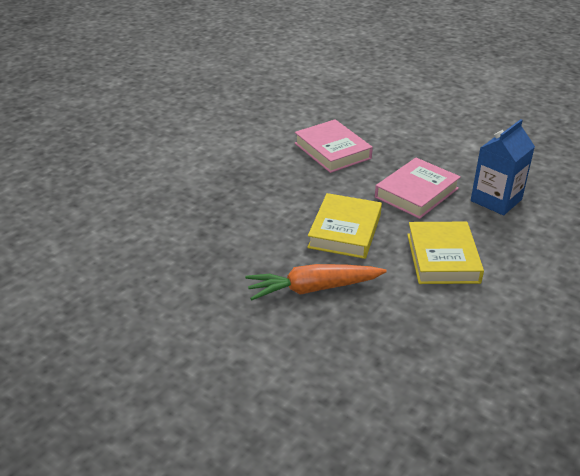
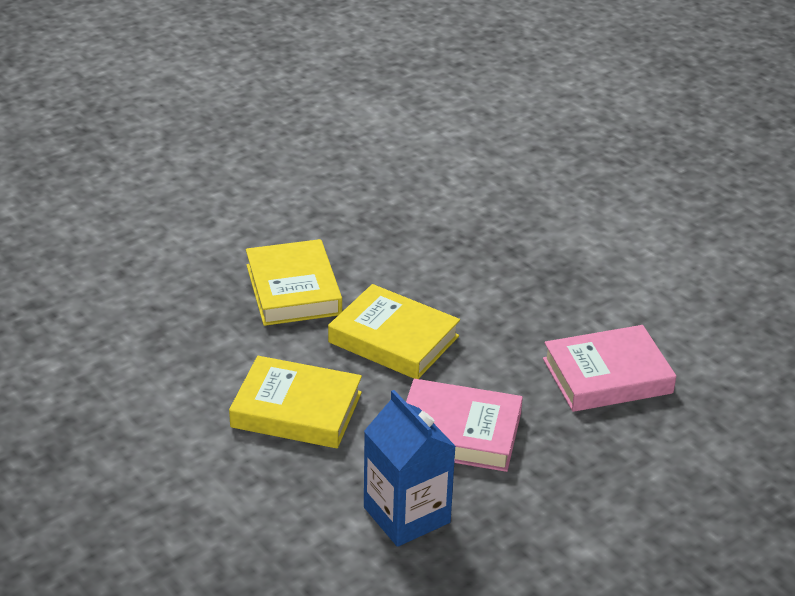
camera: 105 degrees right, 0 degrees up
orange carrot [245,264,387,300] -> yellow book [246,239,342,326]
pink book [375,158,461,219] -> pink book turned 45 degrees counterclockwise [406,379,523,472]

